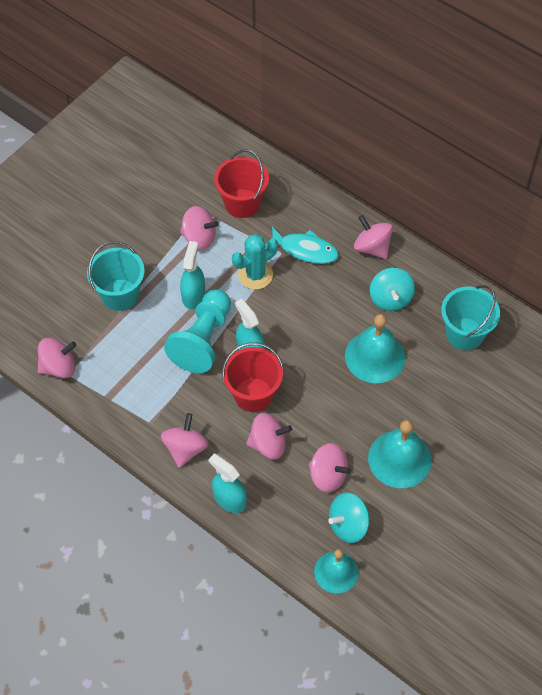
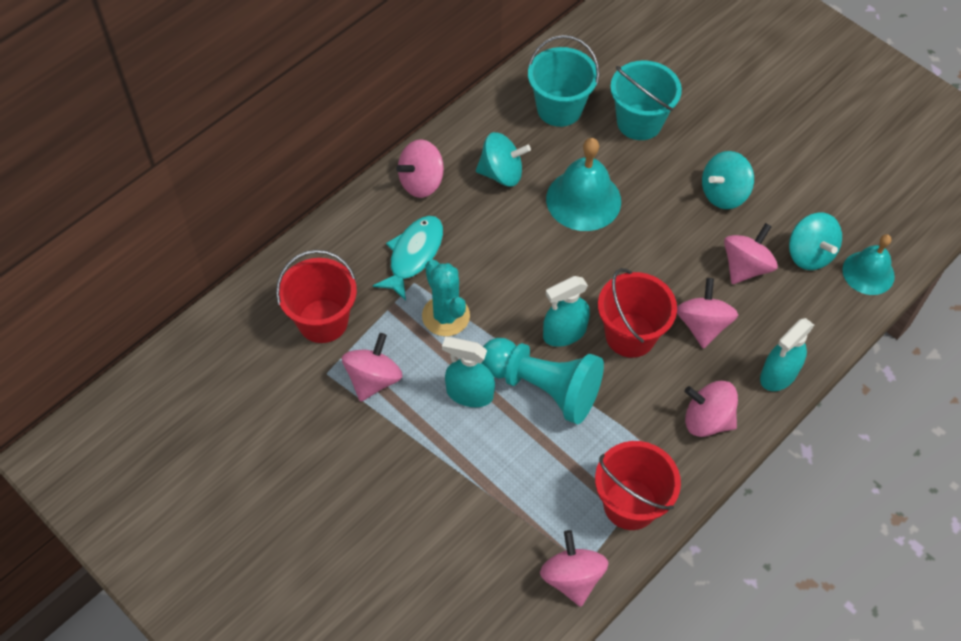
camera: 85 degrees left, 0 degrees up
turquoise bucket [87,241,145,311] -> turquoise bucket moved to [610,60,682,140]
turquoise bell [368,420,432,488] -> turquoise spinning top [702,151,754,209]
none -> red bucket [595,441,681,530]

